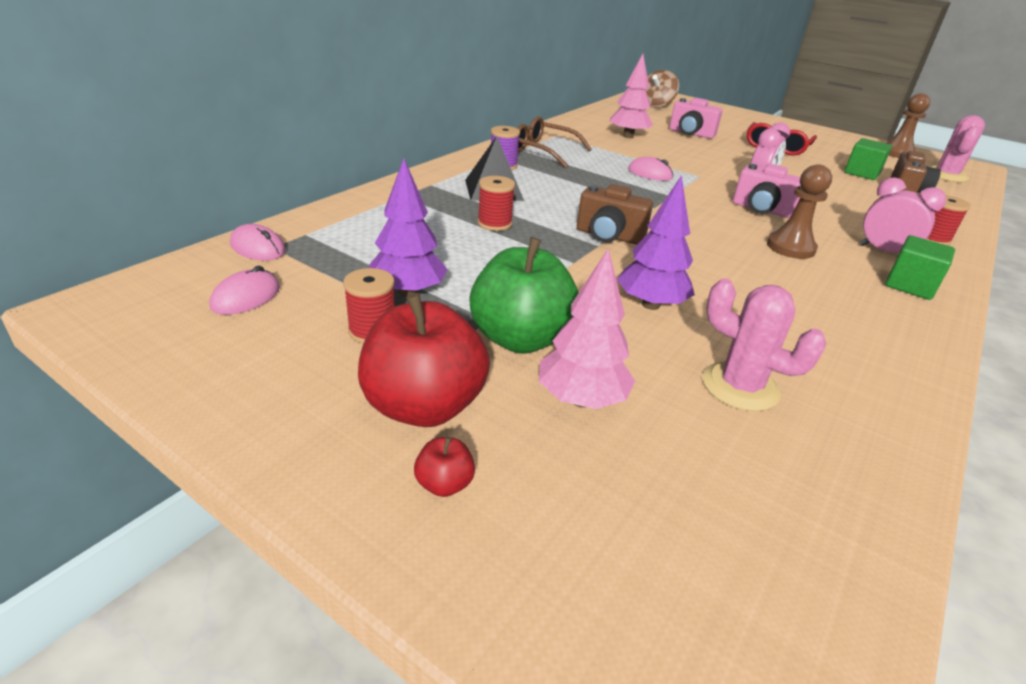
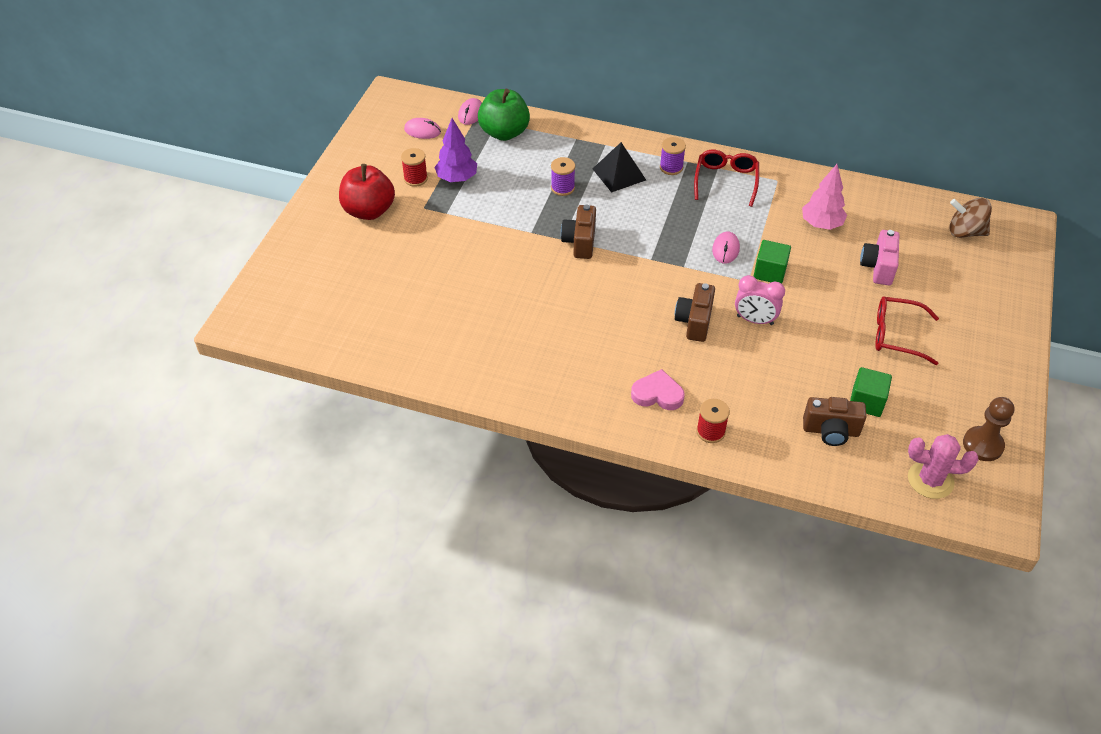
camera: 75 degrees right, 15 degrees up
red apple [414,437,475,497] -> none
green apple [469,237,579,354] -> green apple moved to [478,89,530,141]
red spool [478,176,515,231] -> purple spool [551,157,575,196]
brown glasses [517,116,592,168] -> red glasses [694,150,759,207]
pink tree [539,248,635,409] -> none
purple tree [617,175,695,310] -> none
pink cactus [703,278,826,411] -> none
pink camera [733,164,800,218] -> brown camera [675,283,715,342]
brown pawn [767,164,832,259] -> none
pink clock [860,177,946,253] -> pink heart [631,369,685,410]
green cube [885,235,955,300] -> green cube moved to [753,240,791,284]

